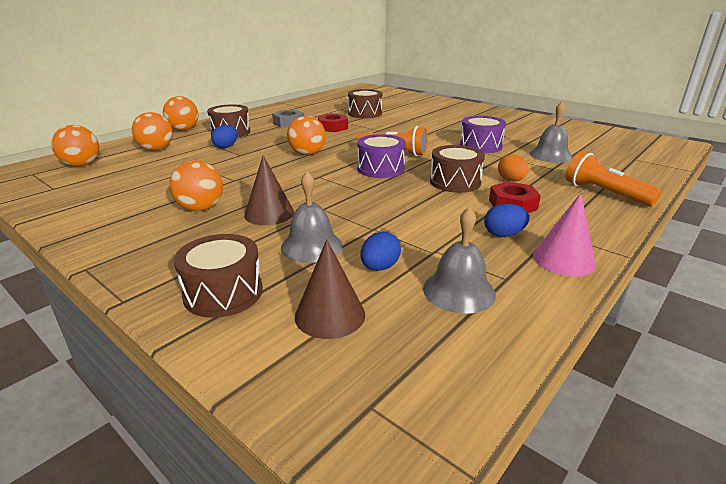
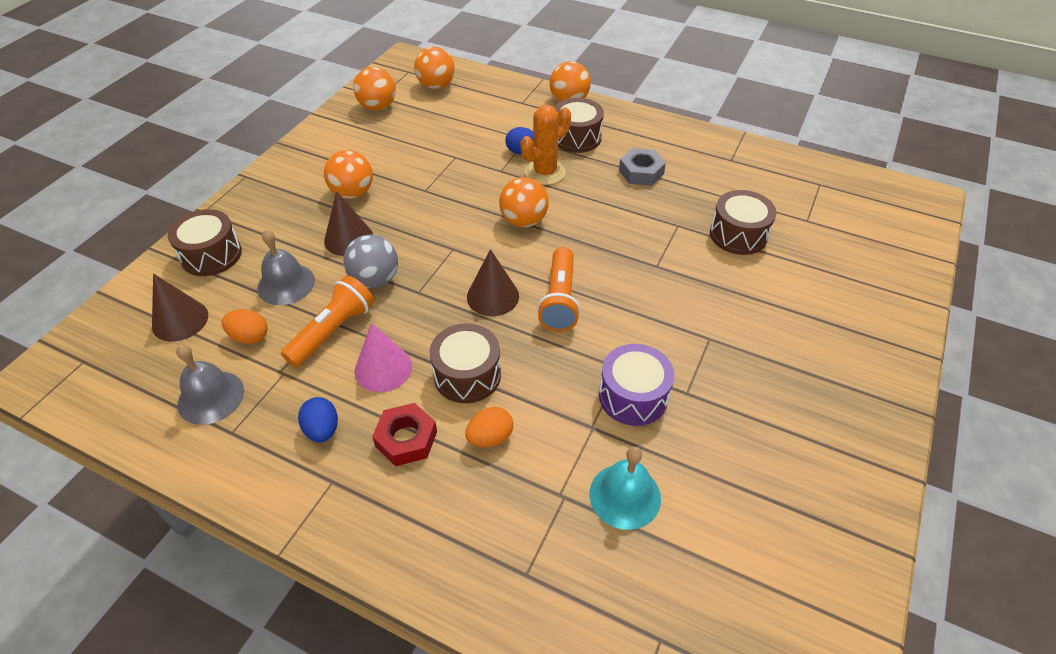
camera: 75 degrees right, 20 degrees up
orange ball [132,112,173,151] -> orange ball moved to [353,67,396,111]
red nut [318,113,348,132] -> none
purple drum [357,134,406,178] -> brown cone [467,249,519,316]
blue egg [360,232,401,271] -> orange egg [222,309,268,344]
grey bell [529,102,573,163] -> turquoise bell [589,447,661,530]
pink cone [533,193,596,276] -> pink cone moved to [355,323,412,392]
orange flashlight [566,151,662,207] -> orange flashlight moved to [281,275,374,367]
none -> grey ball [343,235,398,288]
none -> orange cactus [520,105,571,185]

